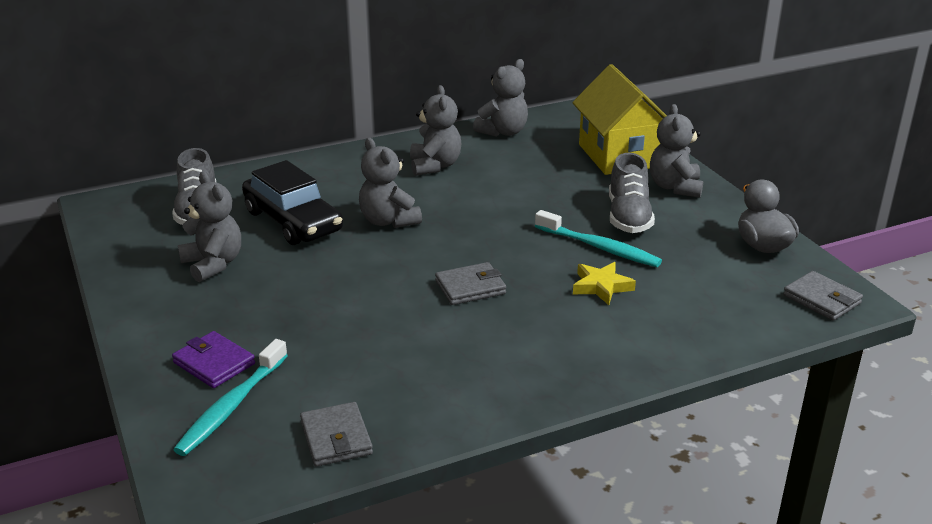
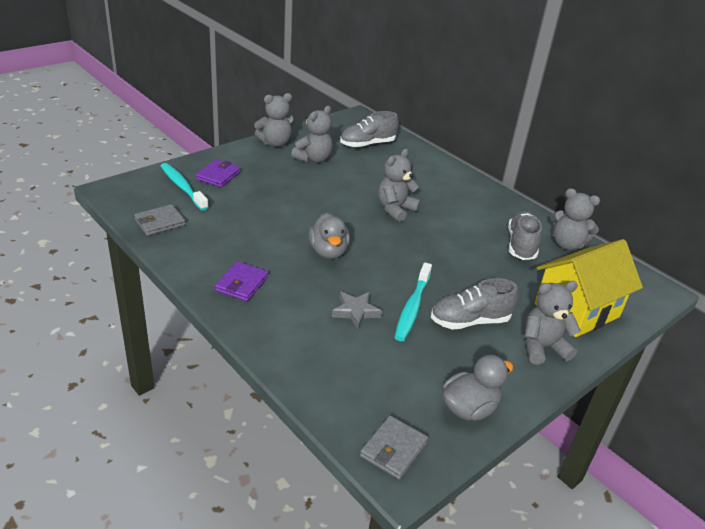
camera: 70 degrees right, 5 degrees up
turquoise toothbrush [173,339,288,456] -> turquoise toothbrush turned 45 degrees clockwise [161,163,209,211]
black car [242,160,343,245] -> none
grey teddy bear [410,85,461,176] -> grey teddy bear moved to [254,93,294,147]
grey wallet [435,262,506,305] -> grey duck [309,213,350,259]
yellow star [573,262,636,305] -> grey star [332,292,382,329]
none -> purple wallet [215,261,268,302]
none -> grey shoe [508,211,542,260]

